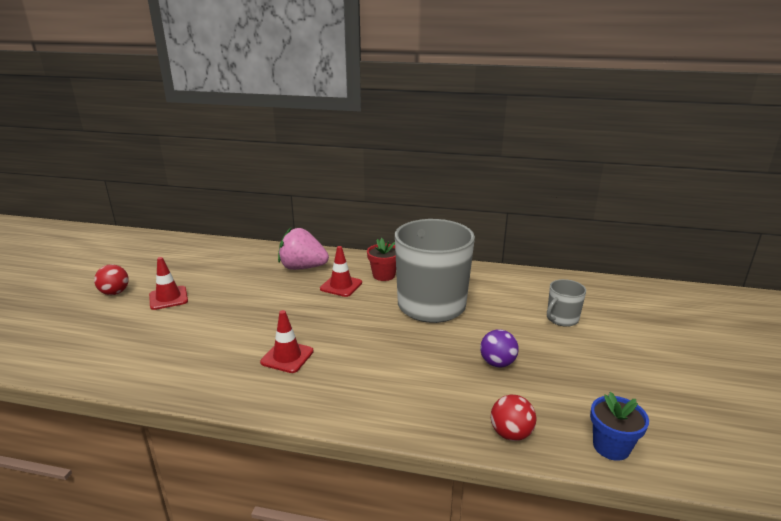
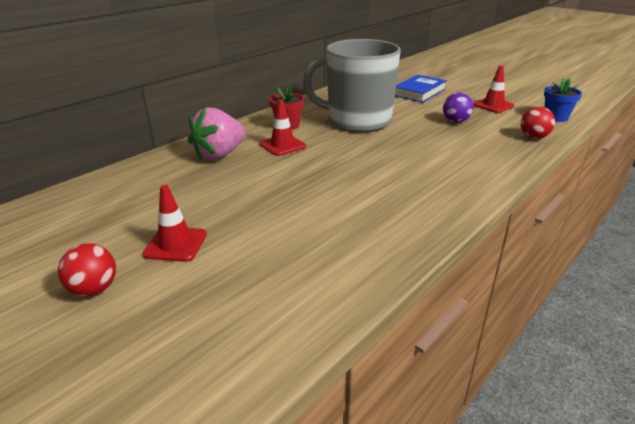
camera: 60 degrees left, 5 degrees up
red traffic cone [260,310,314,373] -> red traffic cone moved to [473,66,514,113]
grey mug [547,279,586,327] -> blue book [395,75,447,103]

